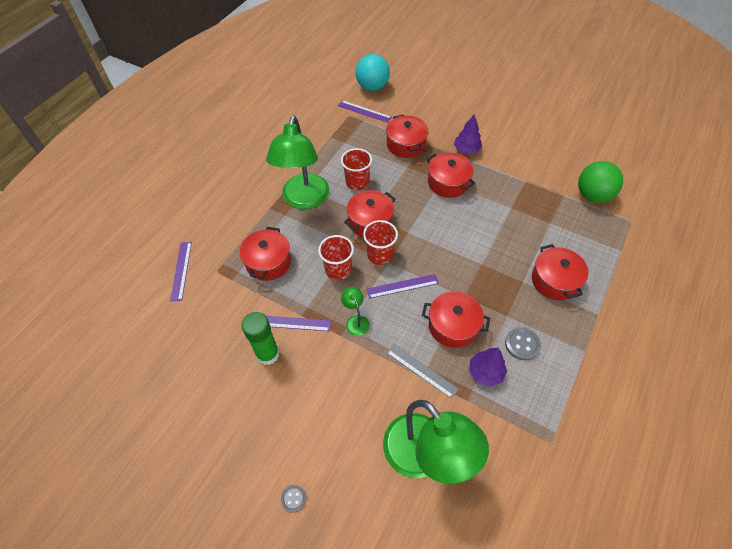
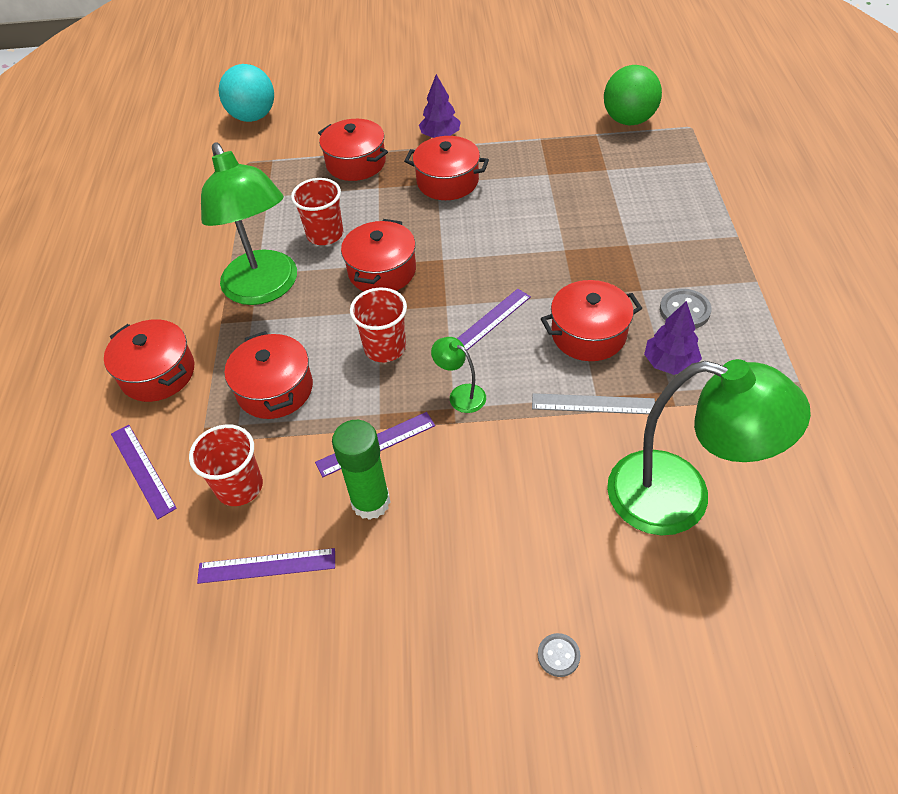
camera: 30 degrees left, 5 degrees down
purple ruler [338,100,392,123] -> purple ruler moved to [197,548,335,584]
red cup [363,220,398,265] -> red cup moved to [189,424,263,506]
red pot [532,244,588,300] -> red pot moved to [104,319,194,402]

